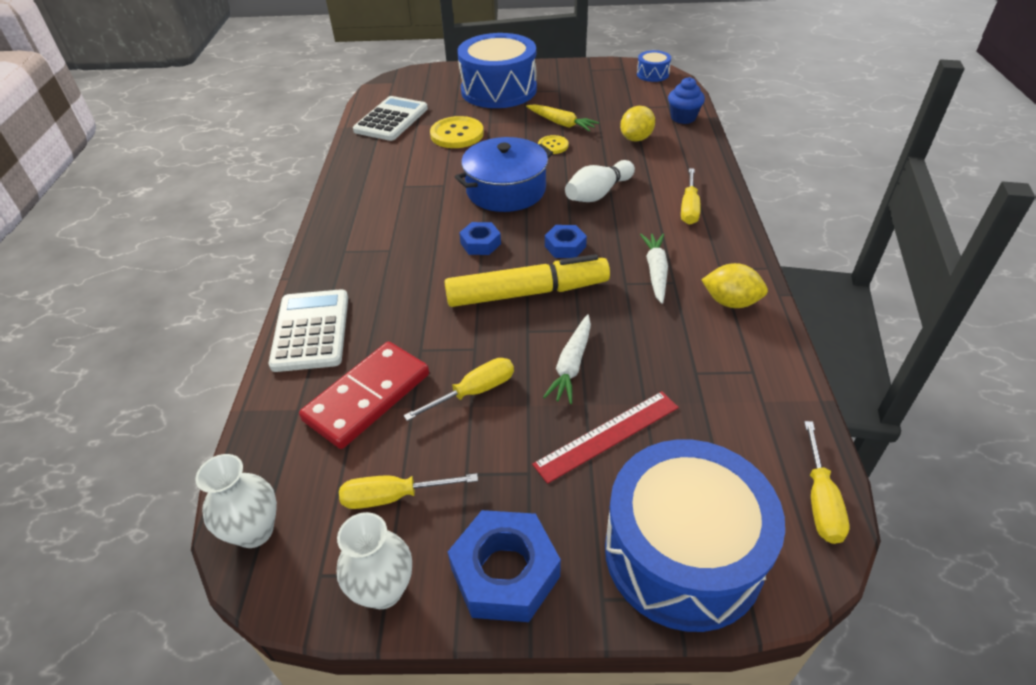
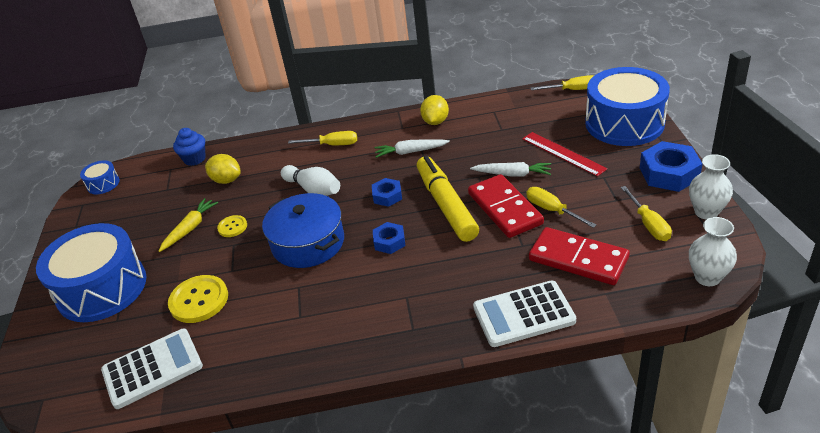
camera: 95 degrees left, 5 degrees down
white calculator [353,96,428,141] -> white calculator turned 135 degrees clockwise [101,329,203,409]
none -> red domino [468,174,544,238]

